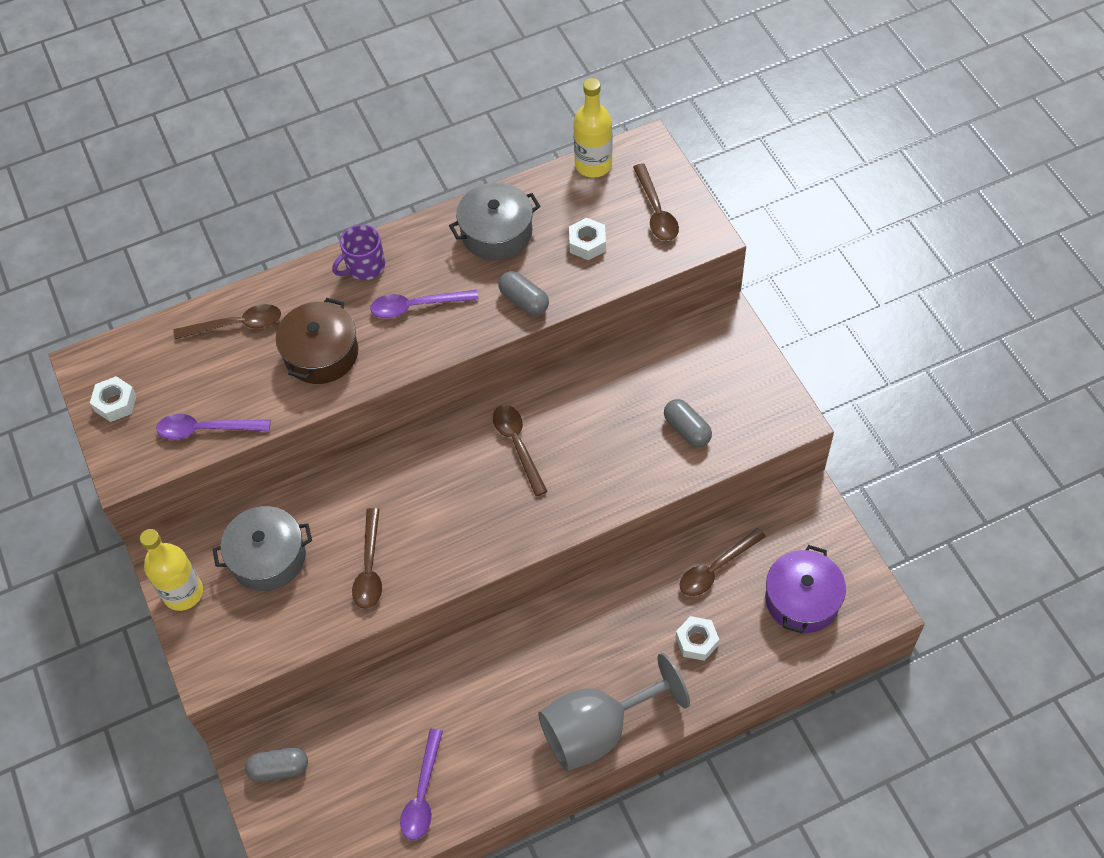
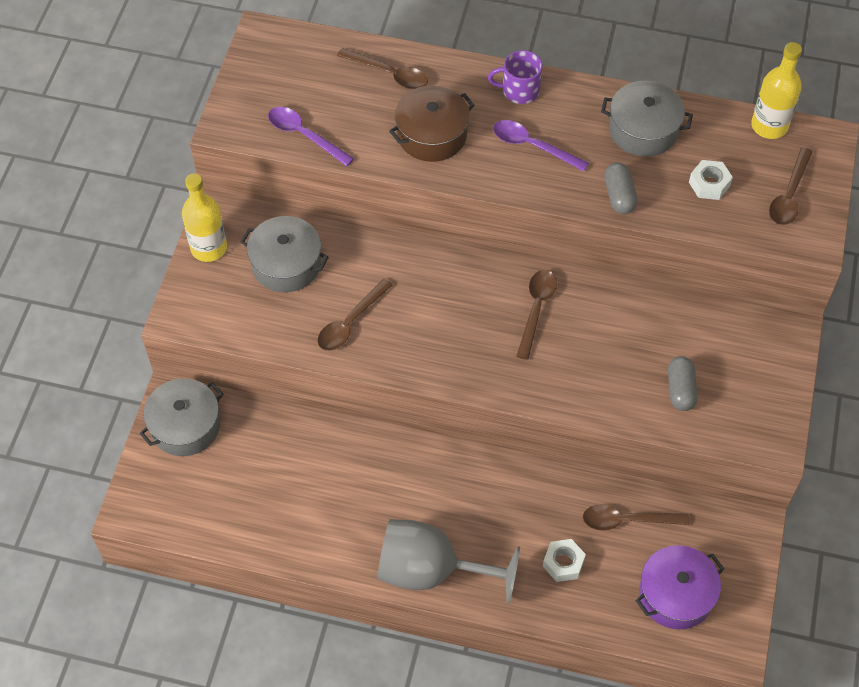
camera: 35 degrees right, 0 degrees up
white nut [90,376,137,422] -> none
grey capsule [245,747,308,782] -> grey pot [139,378,223,456]
purple spoon [400,729,443,840] -> none

